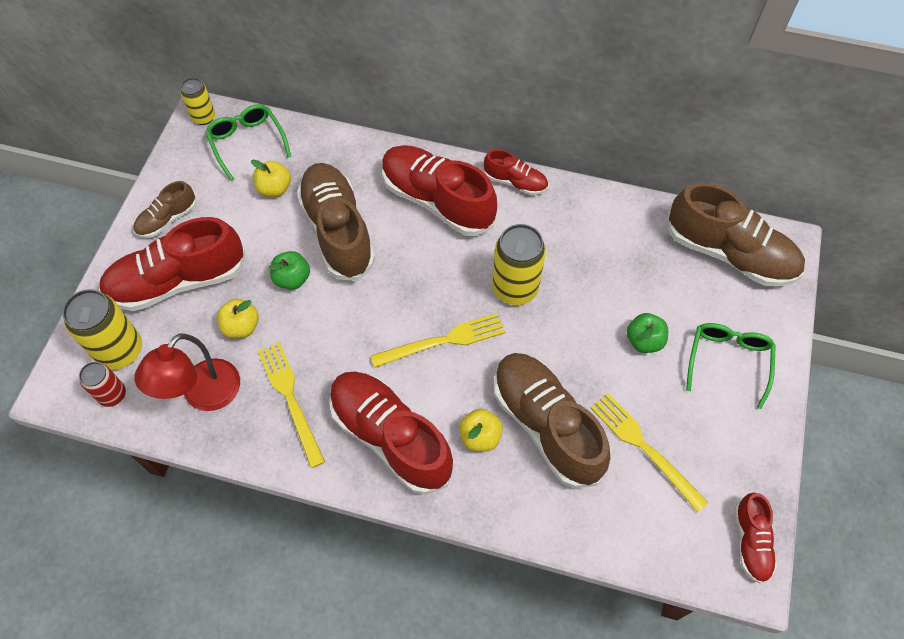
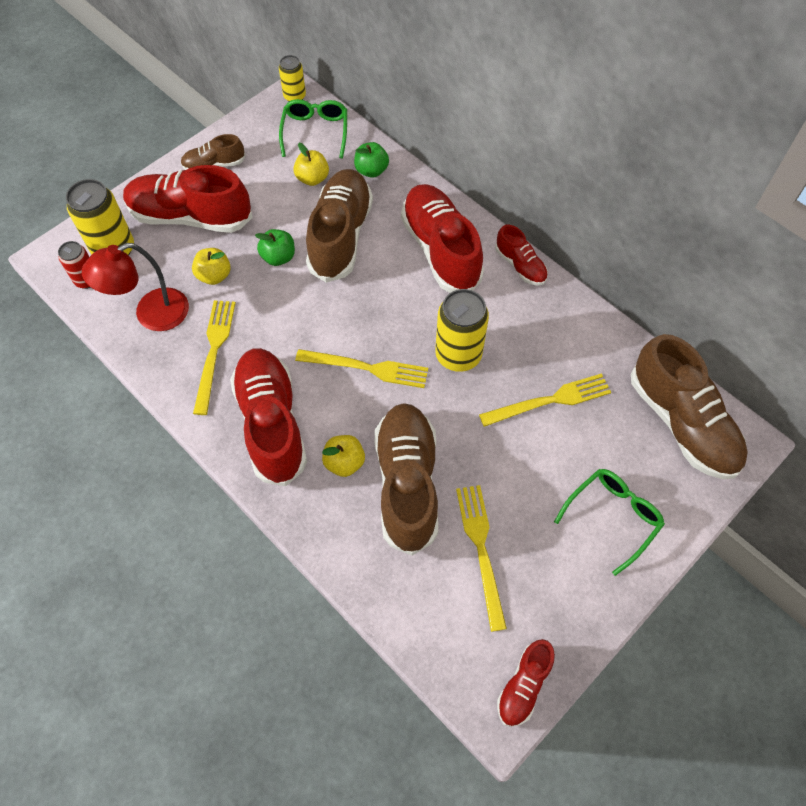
camera: 30 degrees right, 0 degrees up
green apple [627,313,668,353] -> green apple moved to [354,142,389,178]
none -> yellow fork [479,373,611,427]

